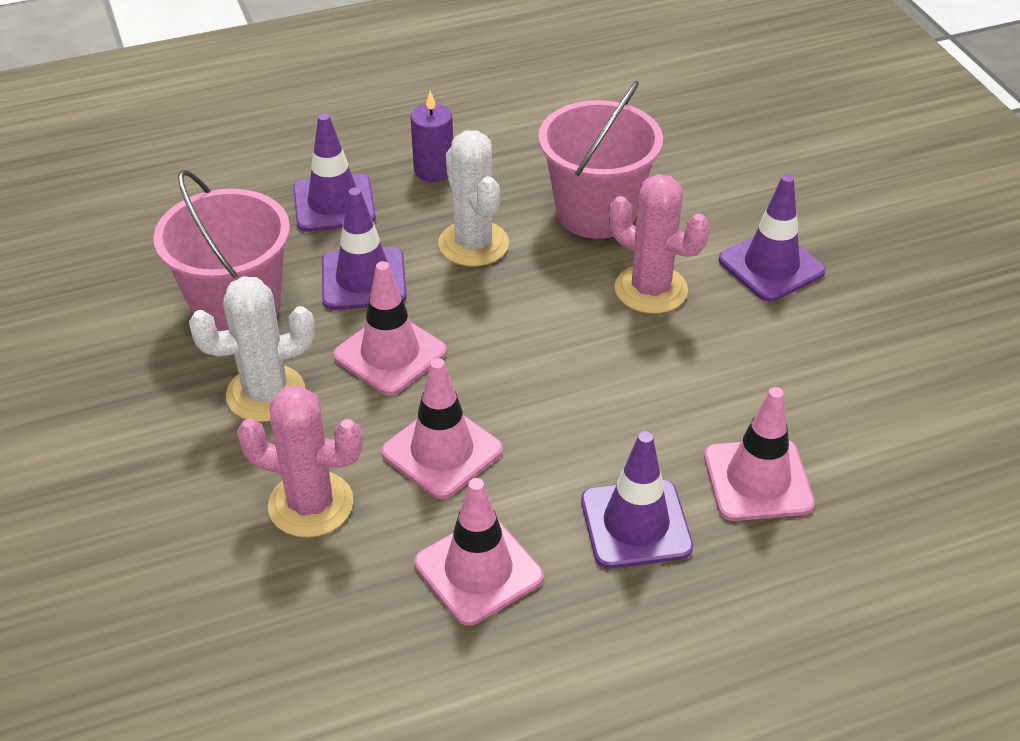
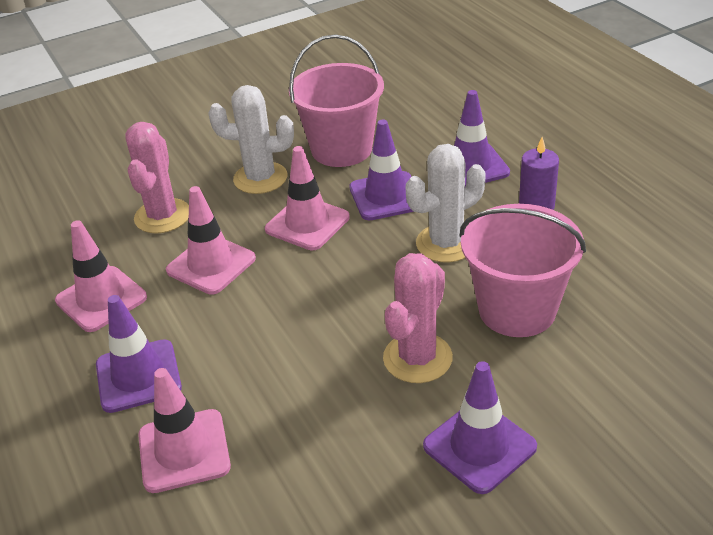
camera: 85 degrees right, 5 degrees down
white cactus [189,276,315,422] -> white cactus turned 60 degrees counterclockwise [208,85,294,194]

